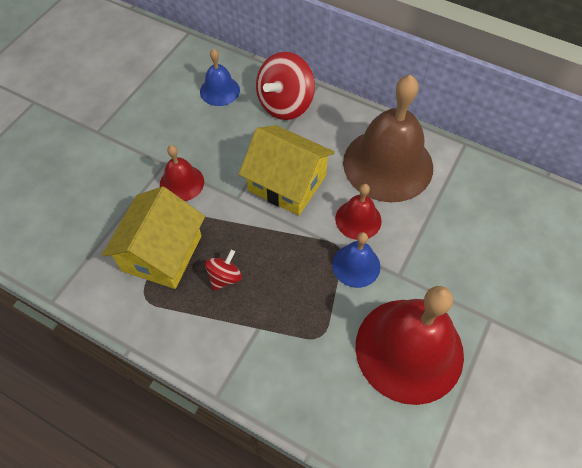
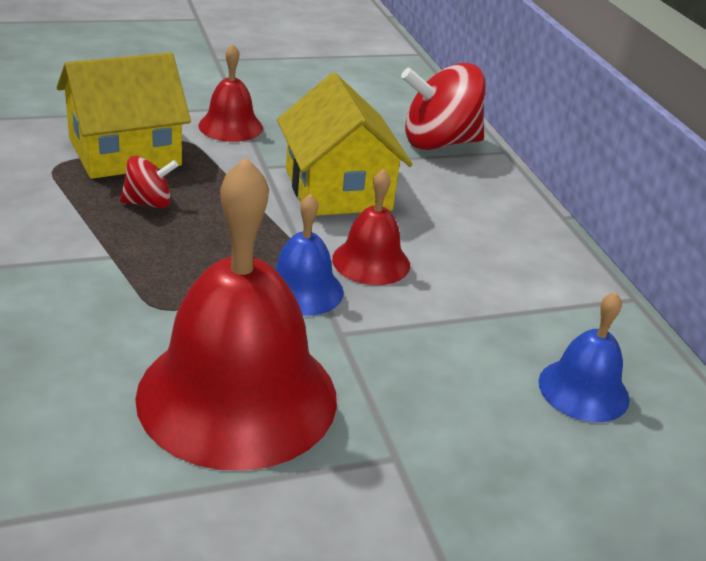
camera: 40 degrees right, 25 degrees down
blue bell [200,49,240,106] -> blue bell moved to [539,292,630,422]
brown bell [343,75,433,202] -> none

